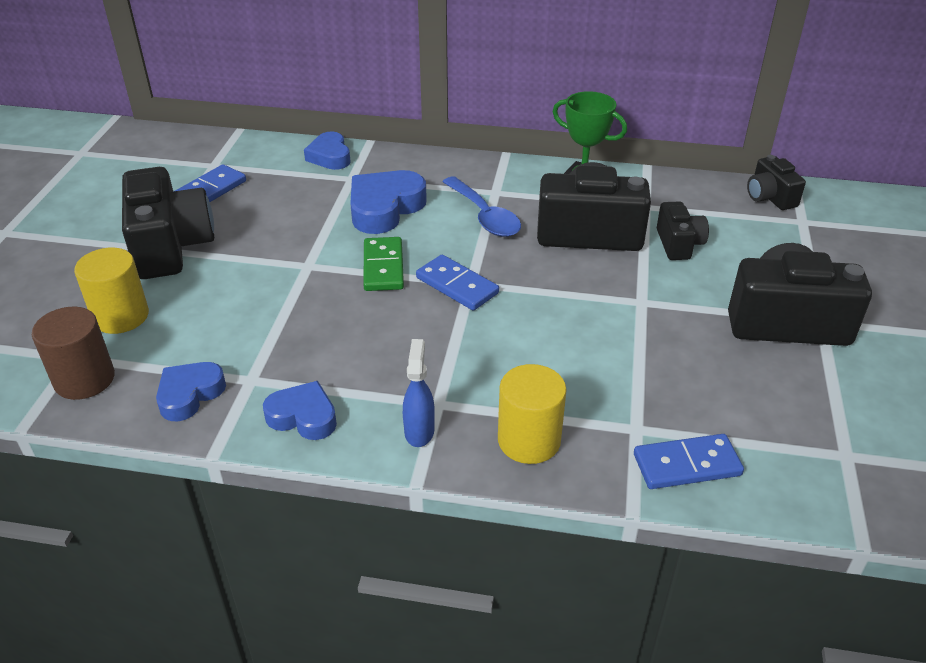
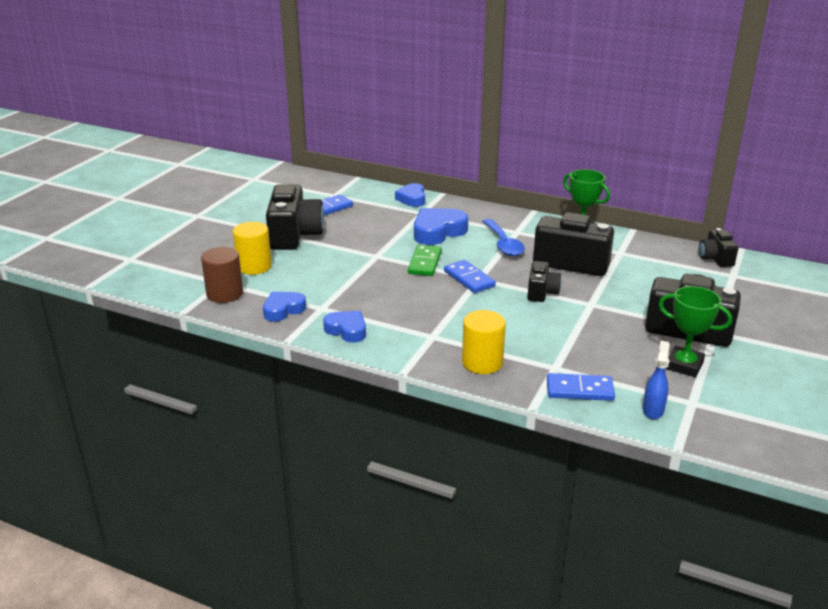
camera: 15 degrees right, 10 degrees down
blue spray bottle [403,339,435,447] -> blue spray bottle moved to [643,341,670,420]
black camera [657,201,709,260] -> black camera moved to [528,261,562,302]
none -> green trophy [659,286,732,377]

